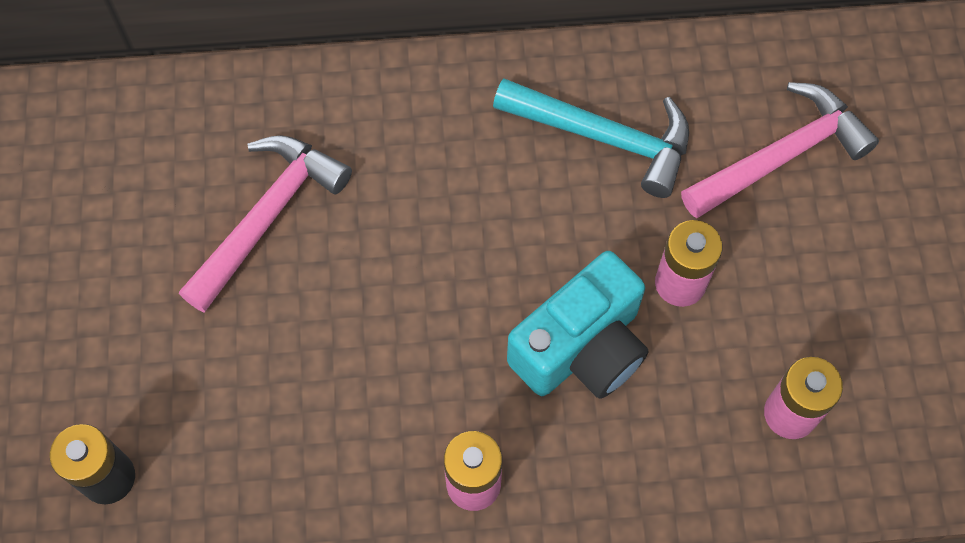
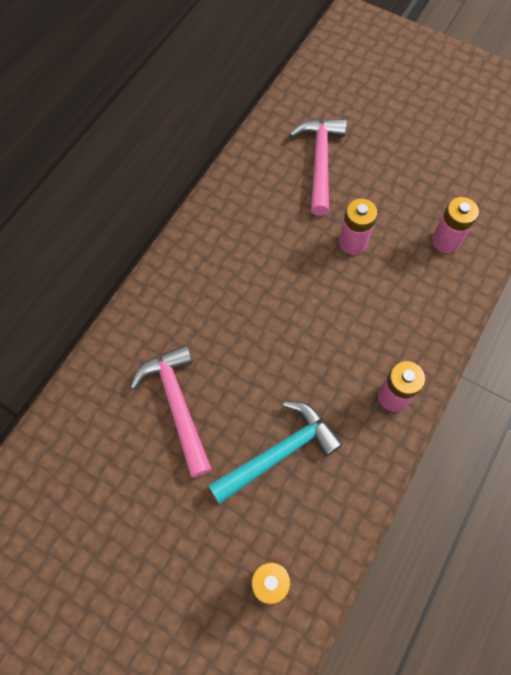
camera: 55 degrees left, 0 degrees up
turquoise hammer [493,79,689,198] -> turquoise hammer moved to [208,401,343,504]
turquoise camera [507,251,649,399] -> none

